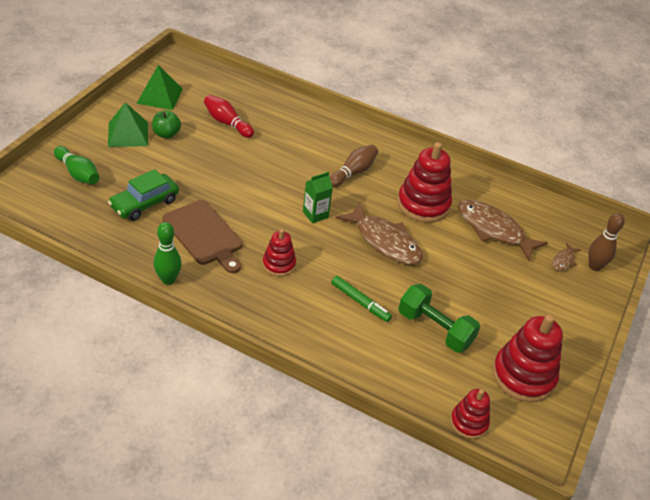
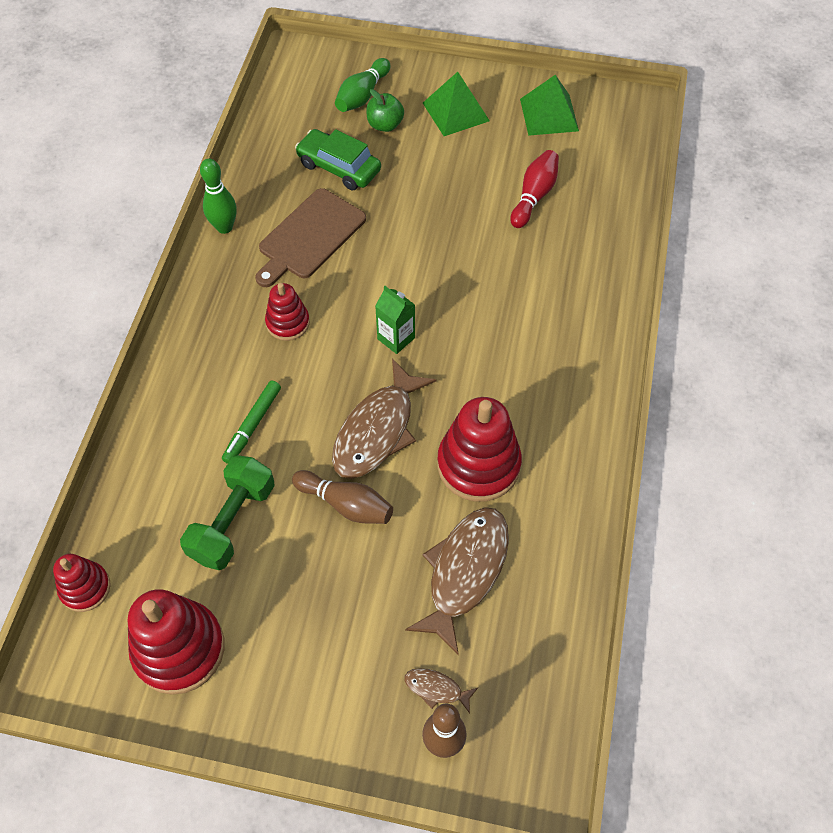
camera: 80 degrees right, 15 degrees up
green apple [152,110,181,139] -> green apple moved to [366,89,404,132]
brown bowling pin [330,145,378,188] -> brown bowling pin moved to [292,470,393,524]

